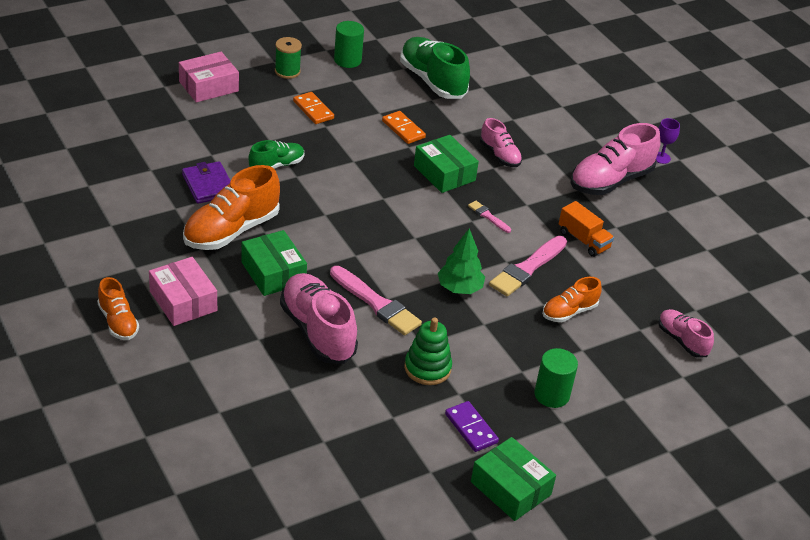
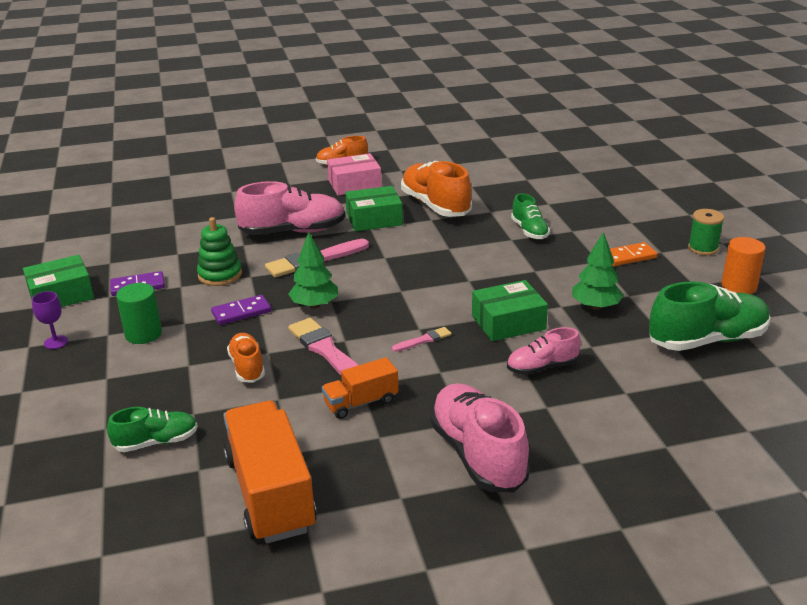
camera: 110 degrees right, 10 degrees down
pink box [179,52,239,102] -> none
purple wallet [182,161,231,204] -> none
green cylinder [334,21,364,68] -> orange cylinder [721,237,766,294]
orange domino [382,111,426,144] -> green tree [572,232,624,310]
purple goblet [656,118,680,164] -> purple goblet moved to [32,291,68,349]
pink shoe [658,309,714,358] -> green shoe [107,407,198,452]
none -> purple domino [211,295,271,325]
none -> orange truck [224,401,317,543]

